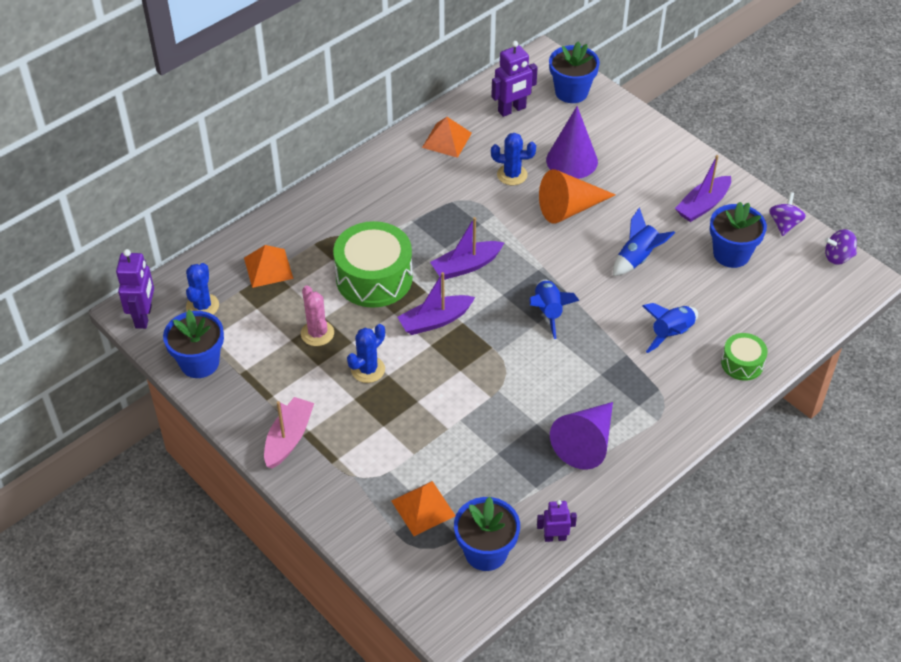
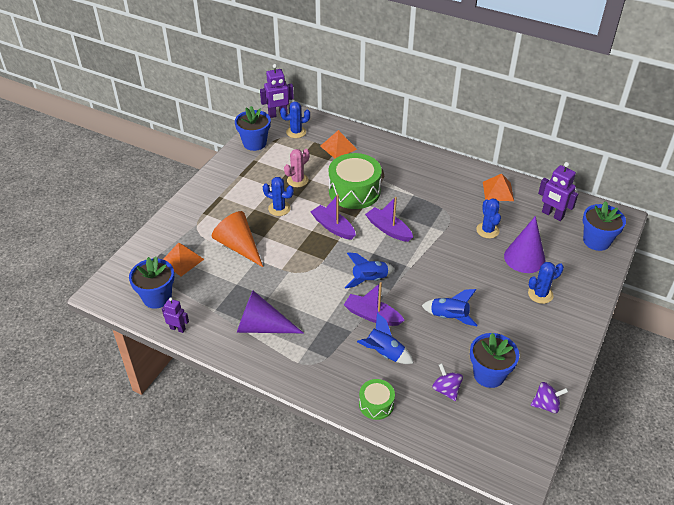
camera: 70 degrees right, 5 degrees down
pink boat [264,397,314,469] -> none
purple robot [537,500,577,542] -> purple robot turned 45 degrees counterclockwise [162,297,189,333]
orange cone [539,169,616,224] -> orange cone moved to [212,211,263,267]
purple boat [675,155,731,222] -> purple boat moved to [344,282,405,326]
purple spinning top [825,229,857,265] -> purple spinning top moved to [432,363,463,401]
none -> blue cactus [528,262,564,304]

